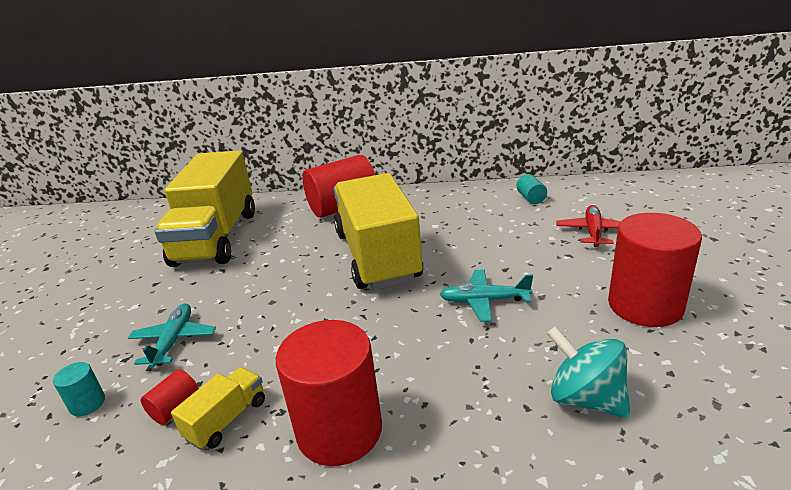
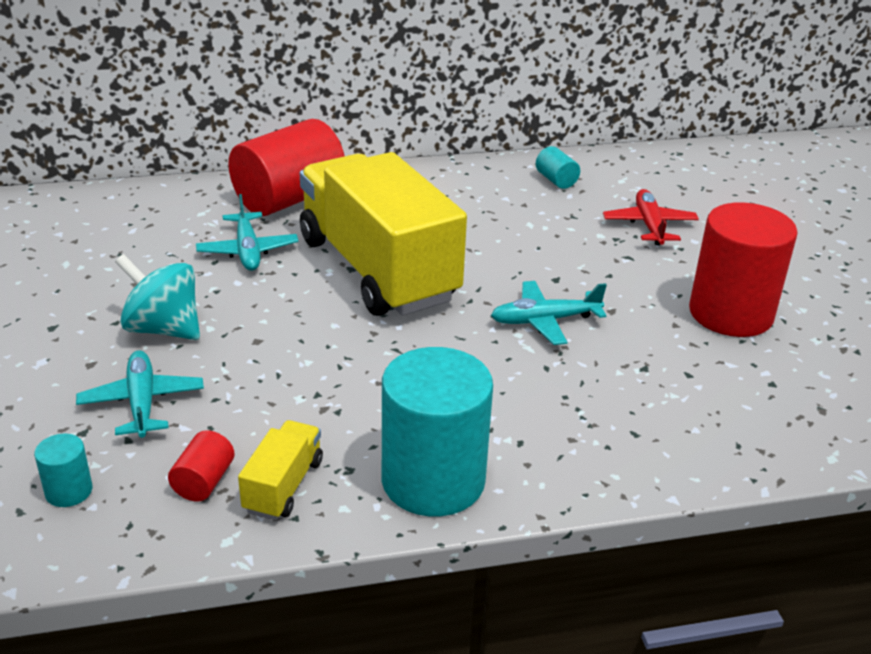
camera: 20 degrees left, 5 degrees up
yellow truck [155,150,255,267] -> none
red cylinder [276,320,382,466] -> turquoise cylinder [382,347,493,517]
turquoise spinning top [547,326,630,418] -> turquoise spinning top moved to [115,254,200,340]
none -> turquoise plane [196,194,298,271]

